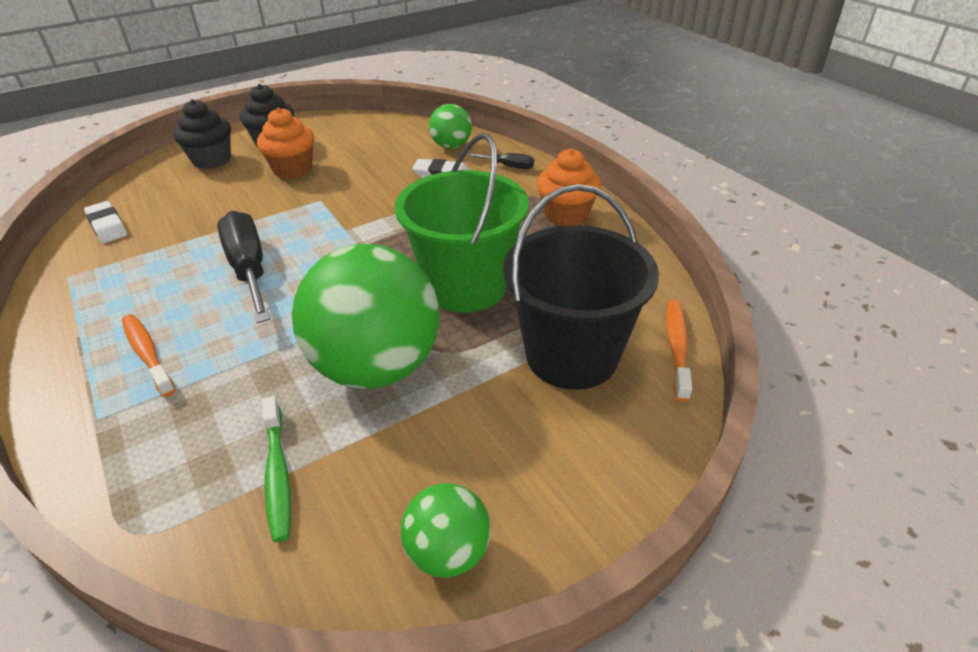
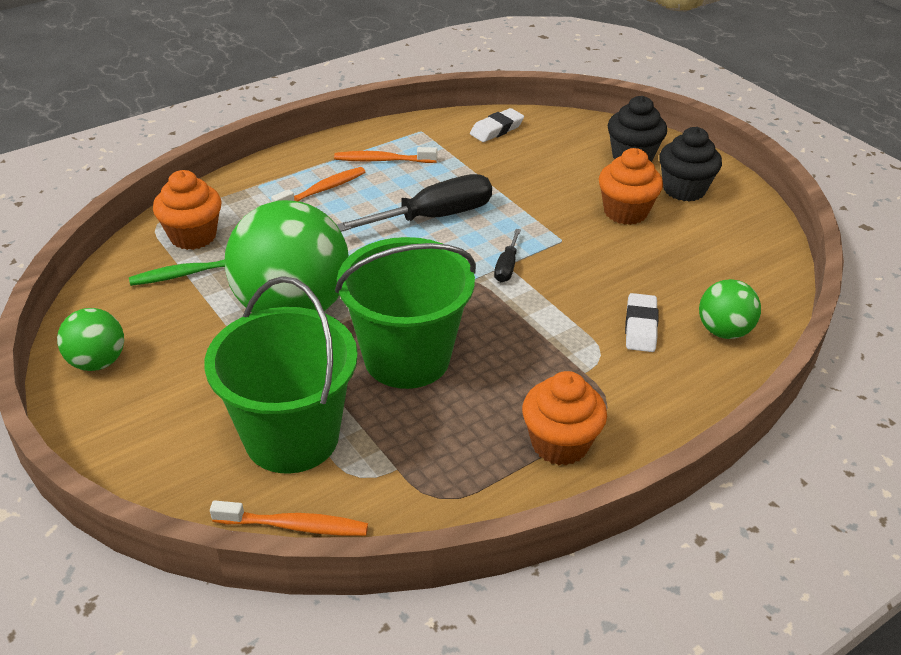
camera: 85 degrees right, 0 degrees up
black screwdriver [467,153,534,169] -> black screwdriver moved to [494,229,521,282]
black bucket [503,184,659,390] -> green bucket [204,276,358,474]
none -> orange cupcake [153,170,221,250]
none -> orange toothbrush [334,147,438,163]

